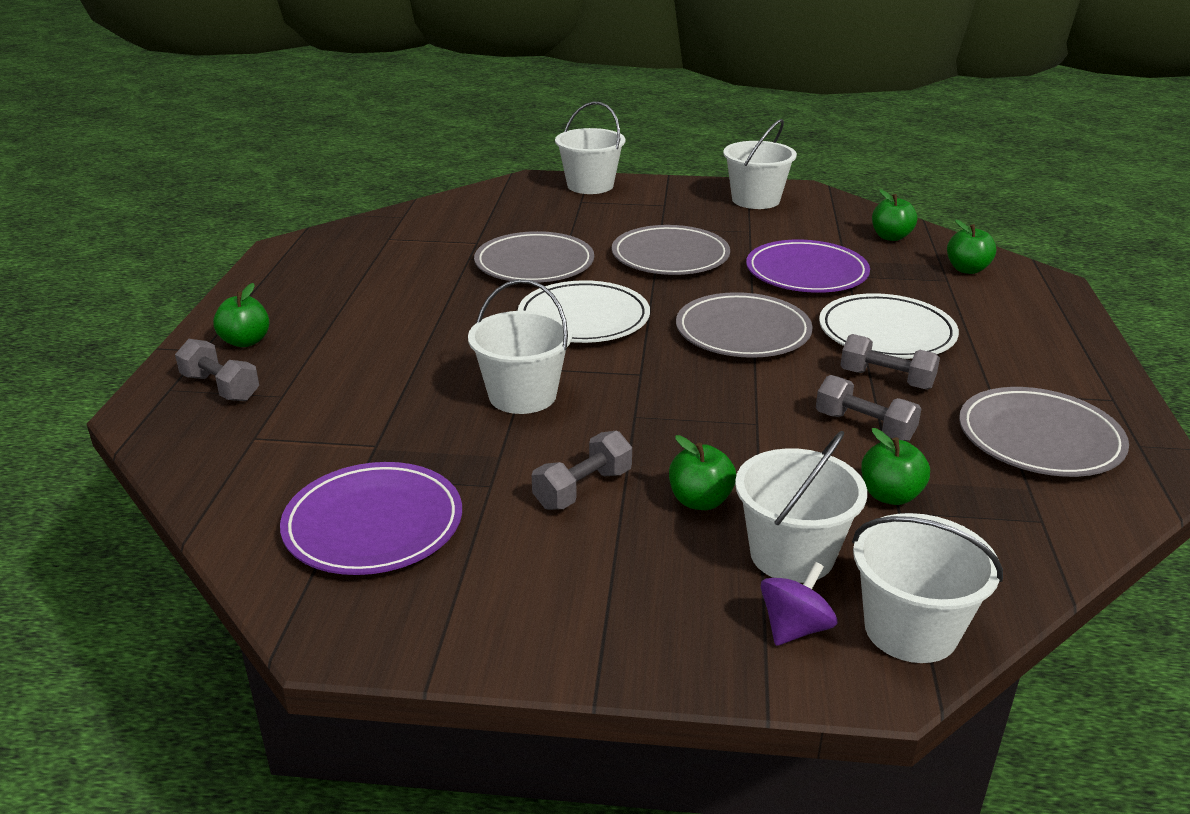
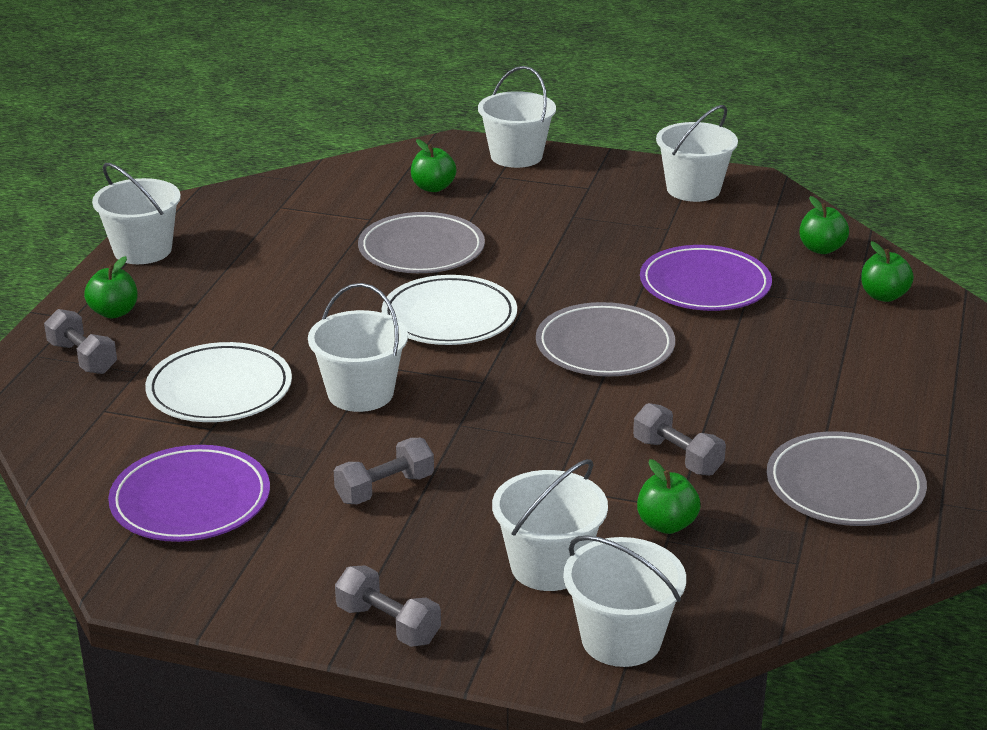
camera: 10 degrees right, 0 degrees up
grey plate [612,225,730,275] -> none
green apple [669,435,736,510] -> green apple moved to [411,139,457,192]
purple spinning top [761,562,838,646] -> none
white plate [819,293,959,359] -> white plate moved to [145,342,292,422]
grey dumbbell [840,334,940,390] -> grey dumbbell moved to [335,565,441,647]
none -> white bucket [92,163,181,264]

